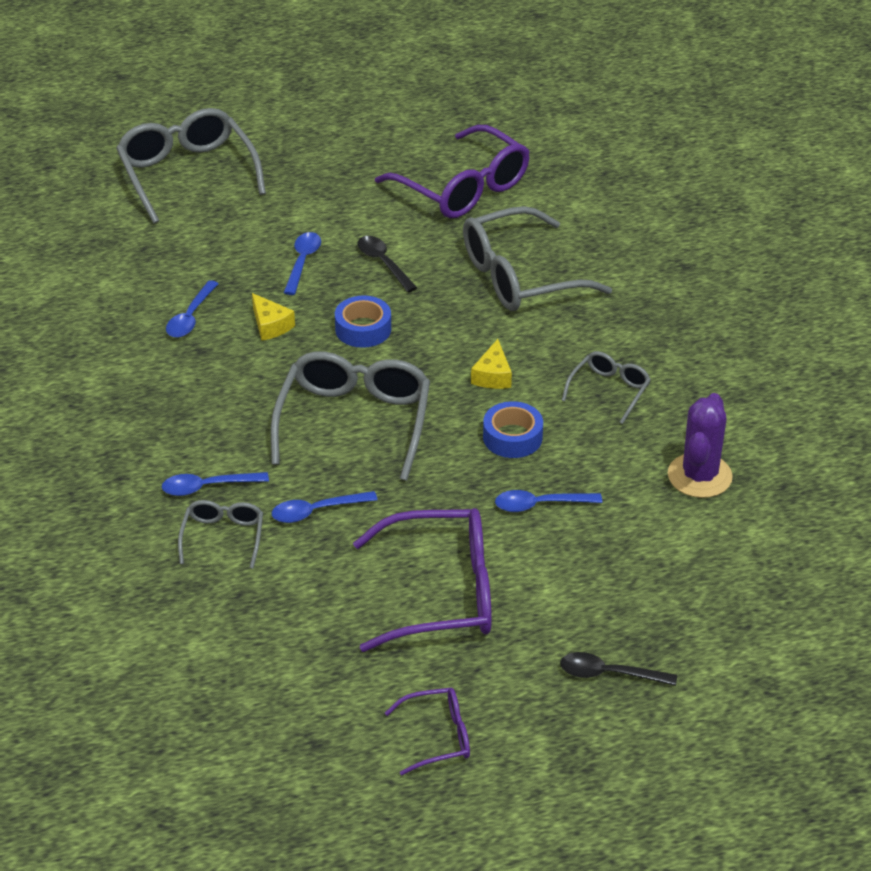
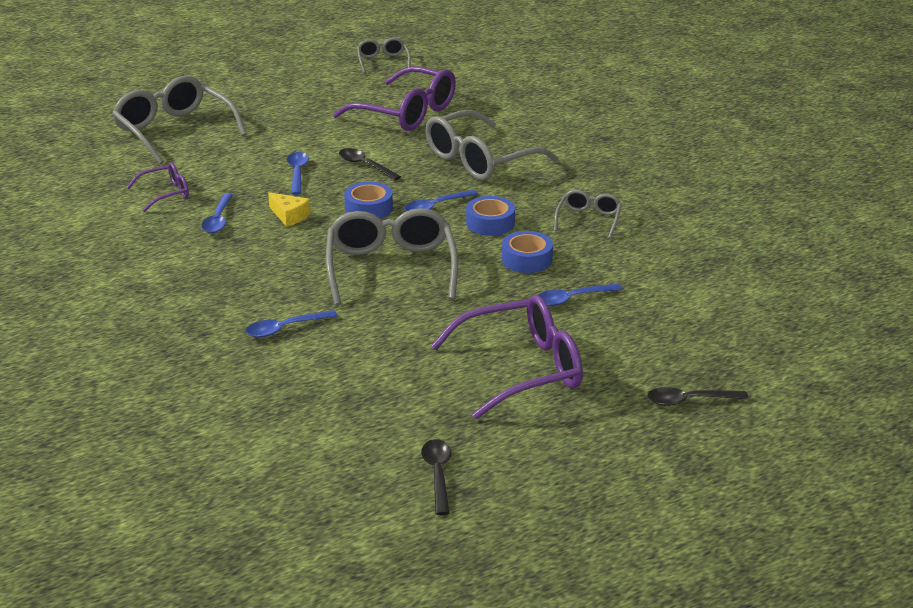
camera: 15 degrees left, 10 degrees down
grey glasses [178,500,263,569] -> grey glasses moved to [357,37,411,74]
blue spoon [272,491,378,523] -> blue spoon moved to [404,190,478,211]
purple glasses [385,687,470,775] -> purple glasses moved to [127,162,189,212]
yellow cheese [471,339,512,389] -> blue tape [466,196,515,236]
purple cactus [668,393,733,498] -> none
none -> black spoon [421,439,451,515]

